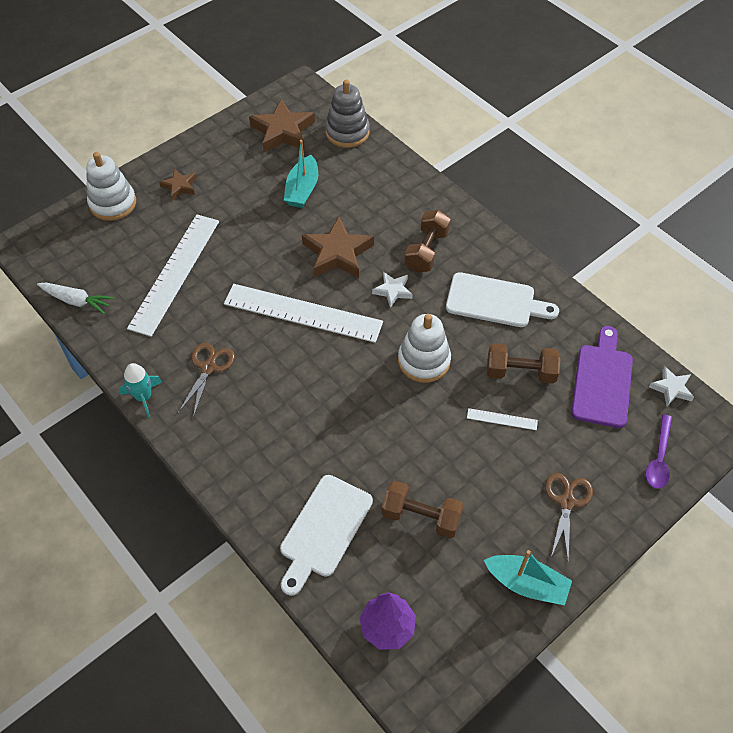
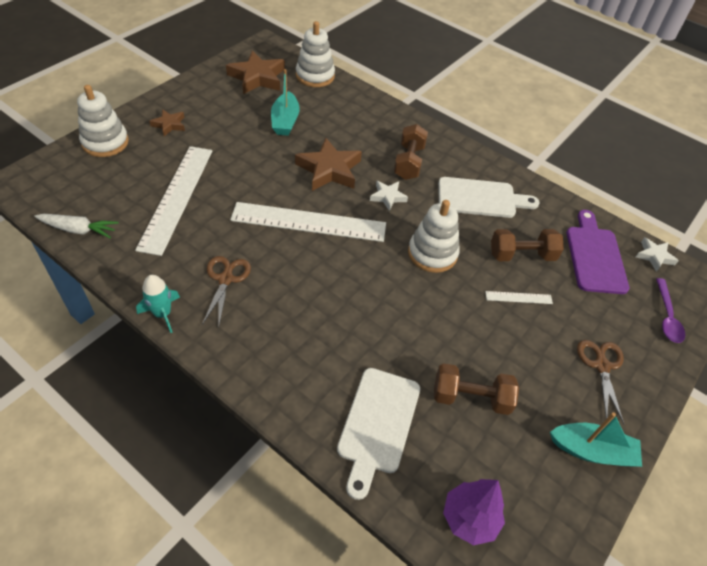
camera: 15 degrees left, 5 degrees down
grey stacking toy [325,80,370,148] -> white stacking toy [296,21,335,87]

